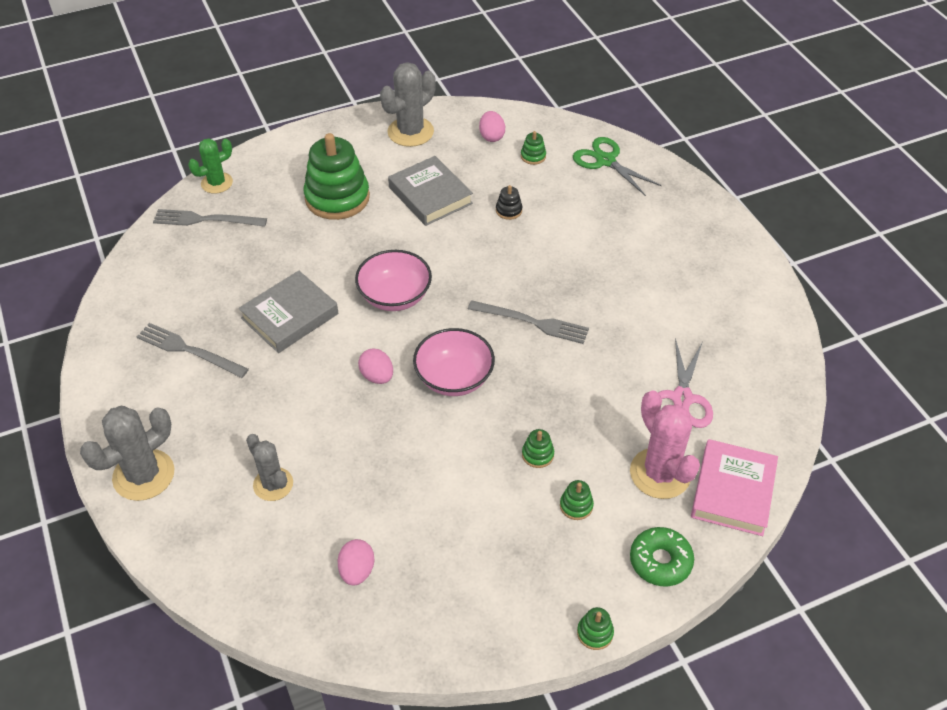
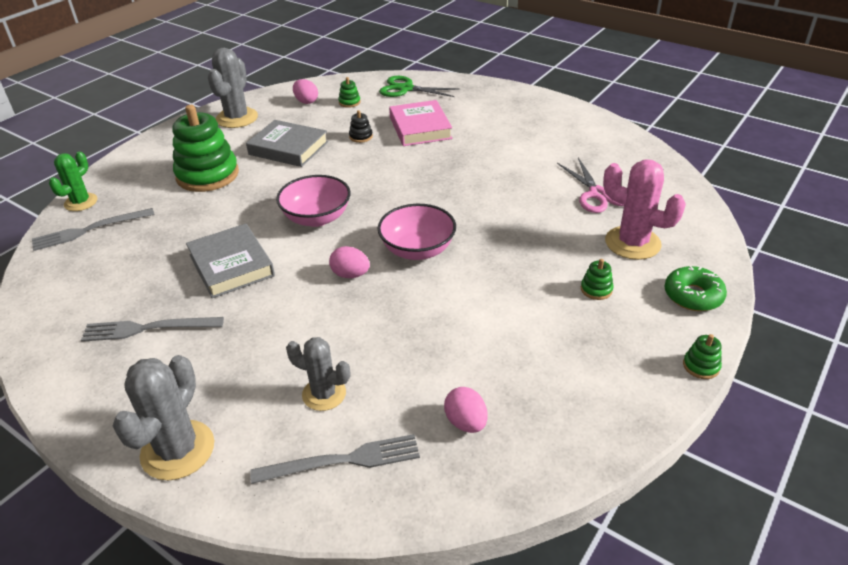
camera: 30 degrees left, 10 degrees down
grey book [239,271,338,353] -> grey book turned 45 degrees counterclockwise [186,224,275,298]
grey fork [468,300,589,344] -> grey fork moved to [250,434,420,484]
green stacking toy [522,429,554,468] -> none
pink book [691,439,778,536] -> pink book moved to [389,100,452,146]

